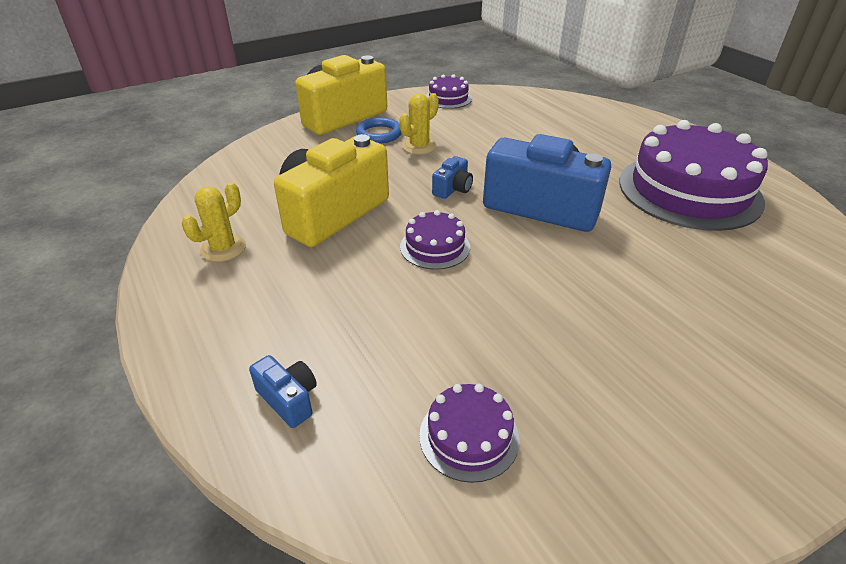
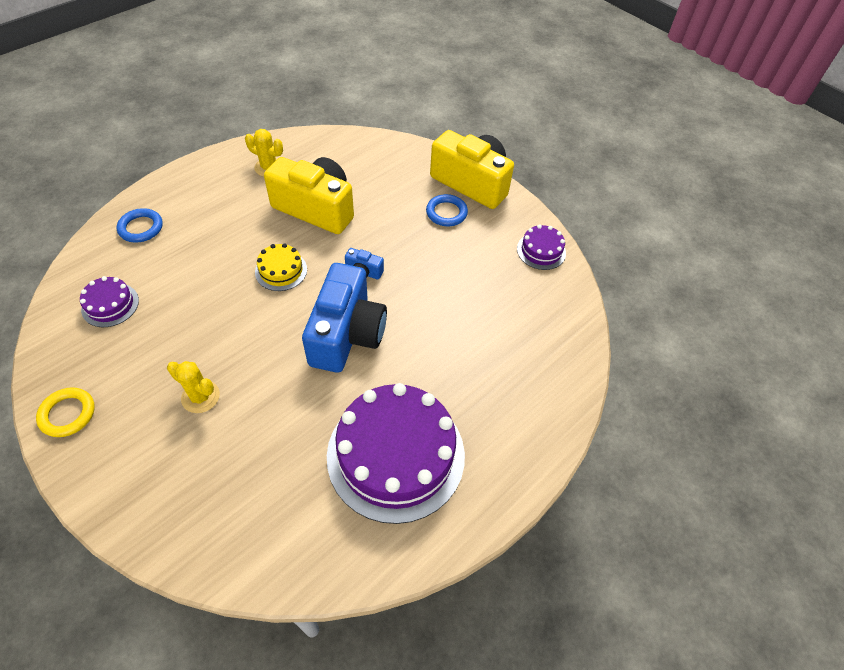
camera: 75 degrees right, 15 degrees up
blue camera [249,355,317,428] -> blue ring [117,208,163,242]
yellow cactus [399,93,439,154] -> yellow cactus moved to [167,361,220,413]
purple cake [400,210,470,269] -> yellow cake [255,243,307,291]
none -> yellow ring [36,387,95,437]

